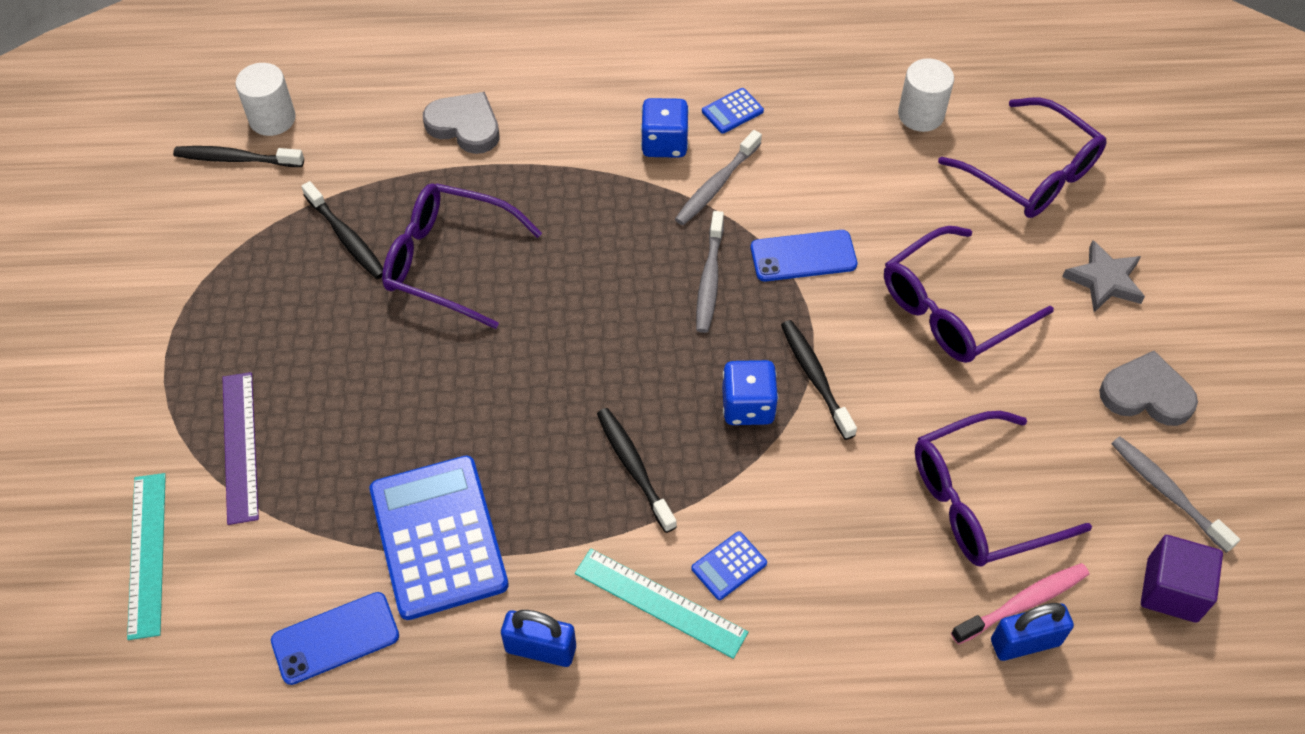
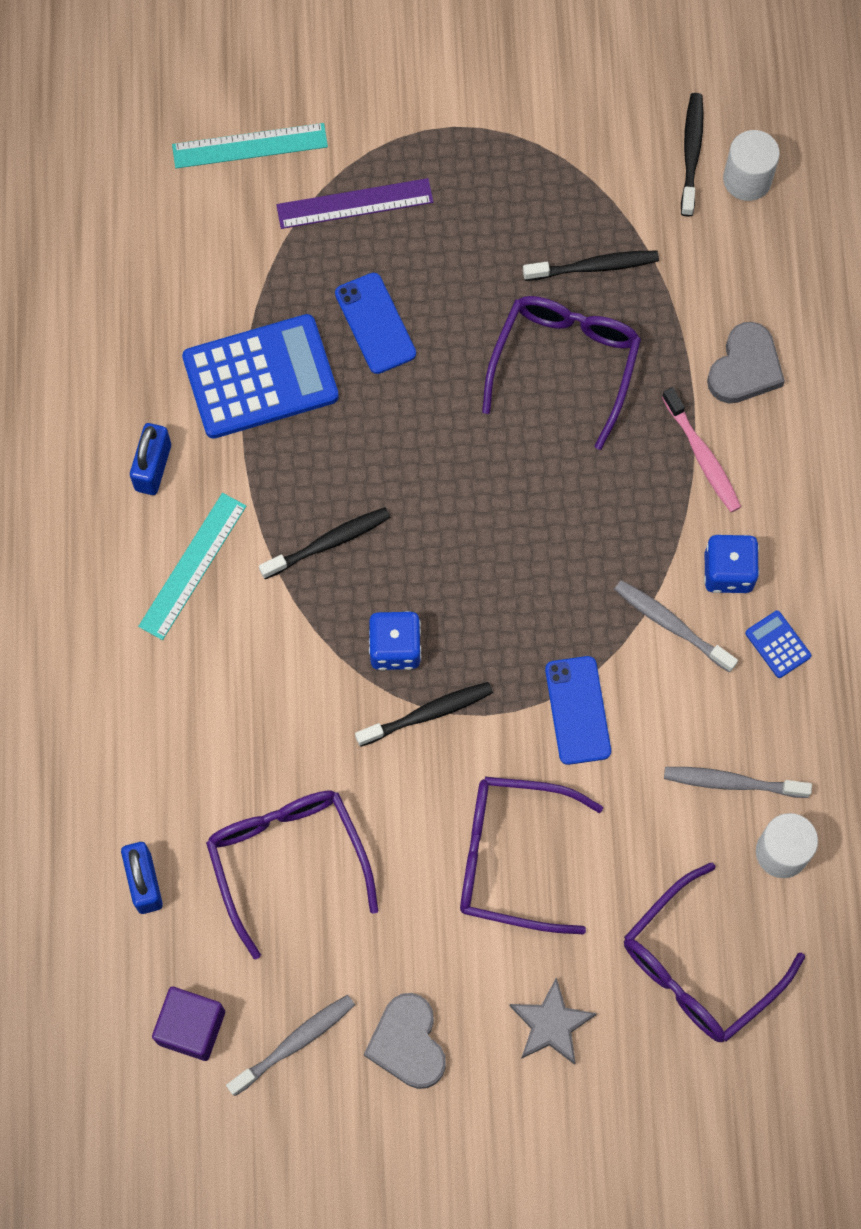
camera: 90 degrees right, 15 degrees up
blue phone [271,592,399,685] -> blue phone moved to [335,273,416,374]
black toothbrush [301,181,383,279] -> black toothbrush turned 150 degrees counterclockwise [523,251,659,281]
blue calculator [691,531,767,600] -> none
grey toothbrush [696,211,724,333] -> grey toothbrush moved to [664,767,812,798]
purple glasses [884,226,1054,363] -> purple glasses turned 45 degrees counterclockwise [460,777,603,934]
pink toothbrush [951,563,1089,644] -> pink toothbrush moved to [662,387,741,512]
grey heart [1099,351,1198,426] -> grey heart turned 150 degrees clockwise [364,993,446,1089]

